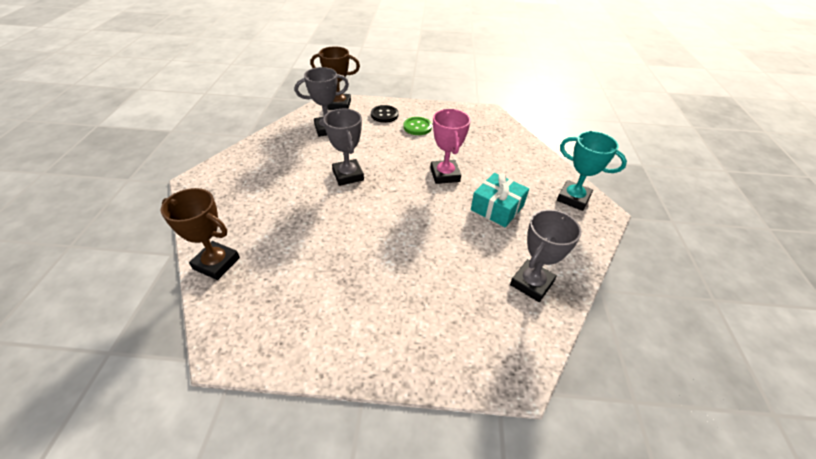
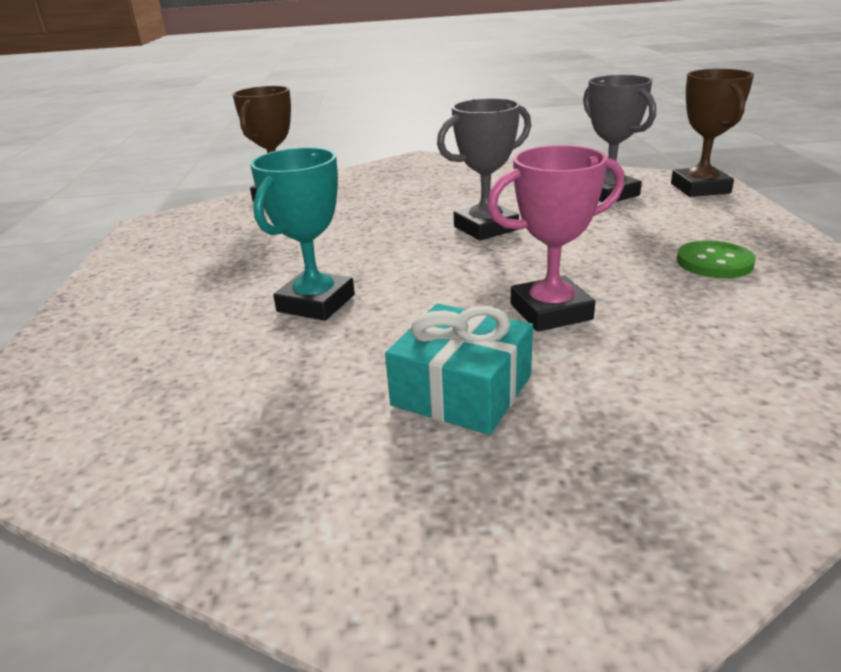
camera: 85 degrees right, 15 degrees down
black button [371,105,398,123] -> none
grey trophy [510,209,582,302] -> none
turquoise trophy [557,131,627,211] -> turquoise trophy moved to [250,147,355,321]

